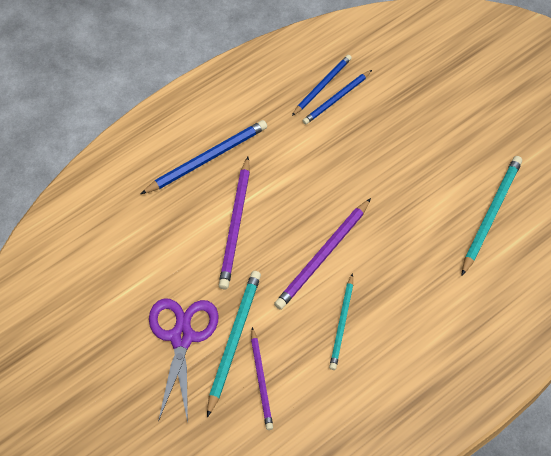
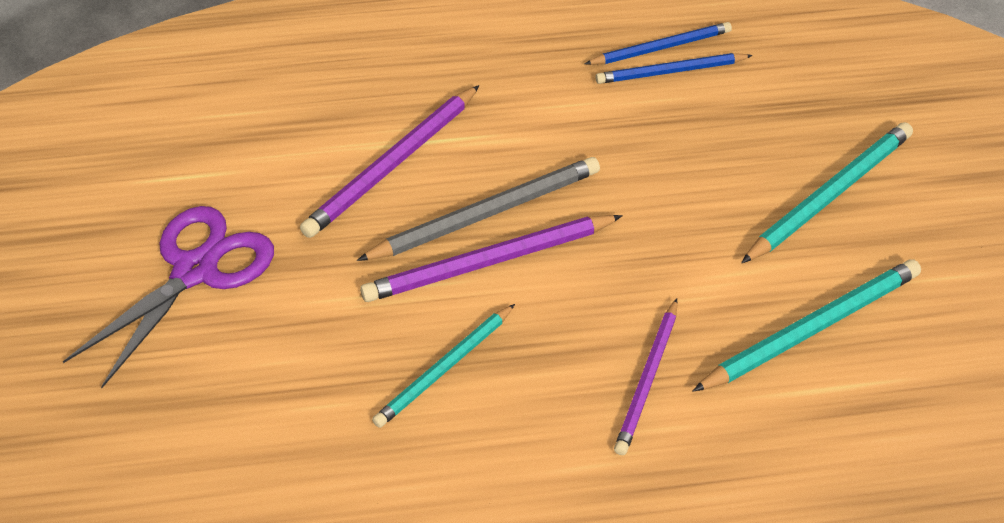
camera: 30 degrees right, 10 degrees down
blue pencil [141,120,267,194] -> none
turquoise pencil [207,271,261,418] -> turquoise pencil moved to [741,122,913,263]
purple pencil [251,327,273,430] -> purple pencil moved to [614,298,677,455]
none -> grey pencil [357,157,600,261]

